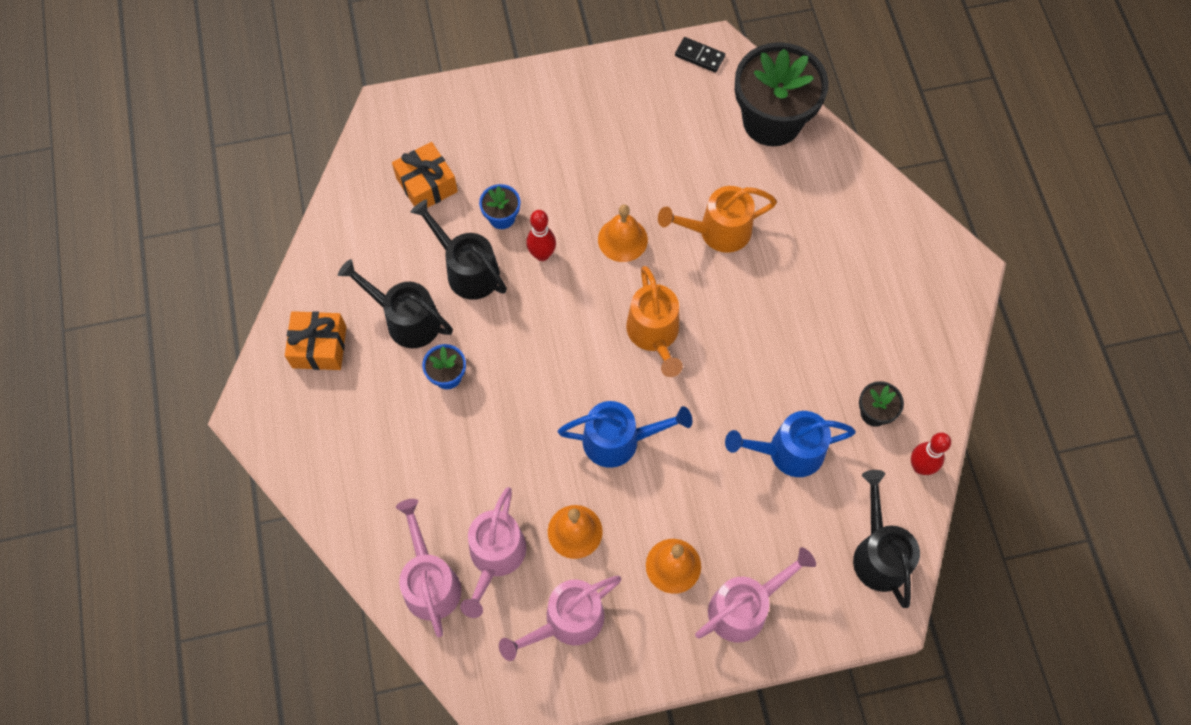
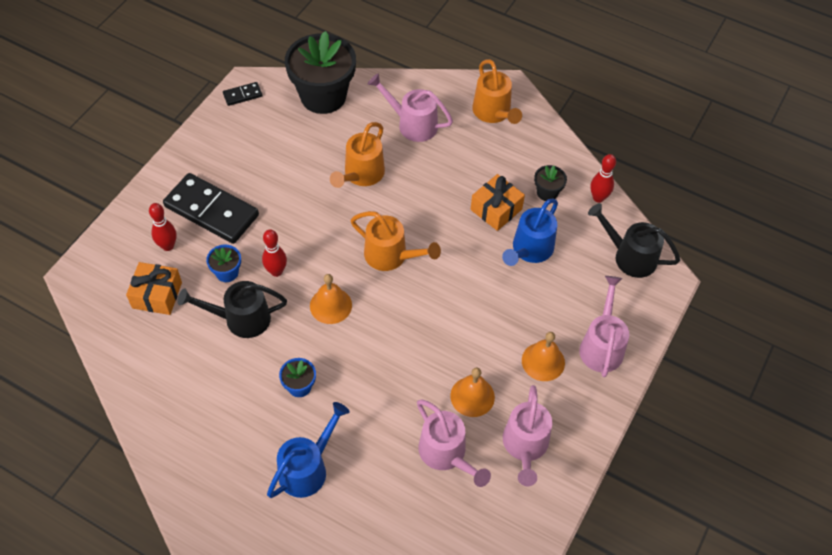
camera: 50 degrees left, 10 degrees down
orange gift [285,311,346,370] -> orange gift moved to [471,174,525,231]
black watering can [338,259,453,348] -> none
pink watering can [396,499,461,637] -> pink watering can moved to [368,73,453,142]
blue watering can [558,401,692,468] -> blue watering can moved to [267,402,350,498]
orange bell [598,204,648,262] -> orange bell moved to [310,274,352,324]
none -> red bowling pin [149,203,177,251]
none -> black domino [163,173,259,244]
none -> orange watering can [472,59,522,124]

